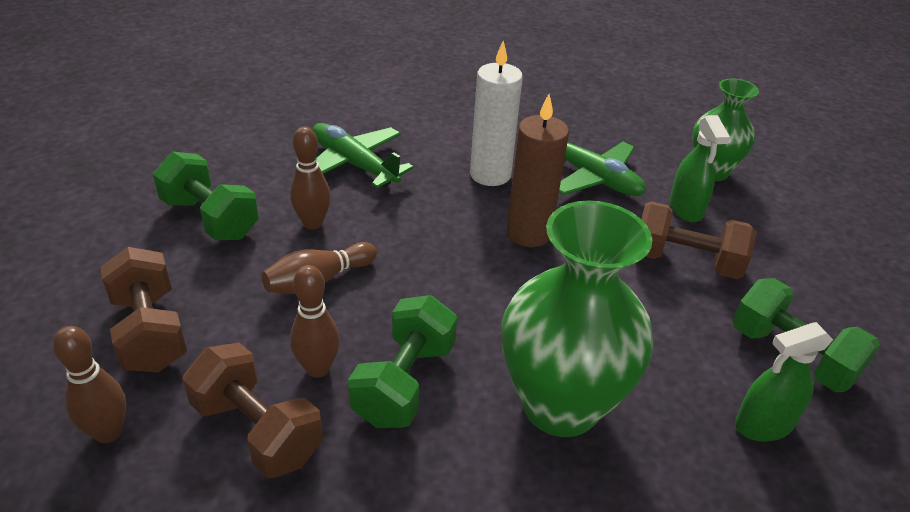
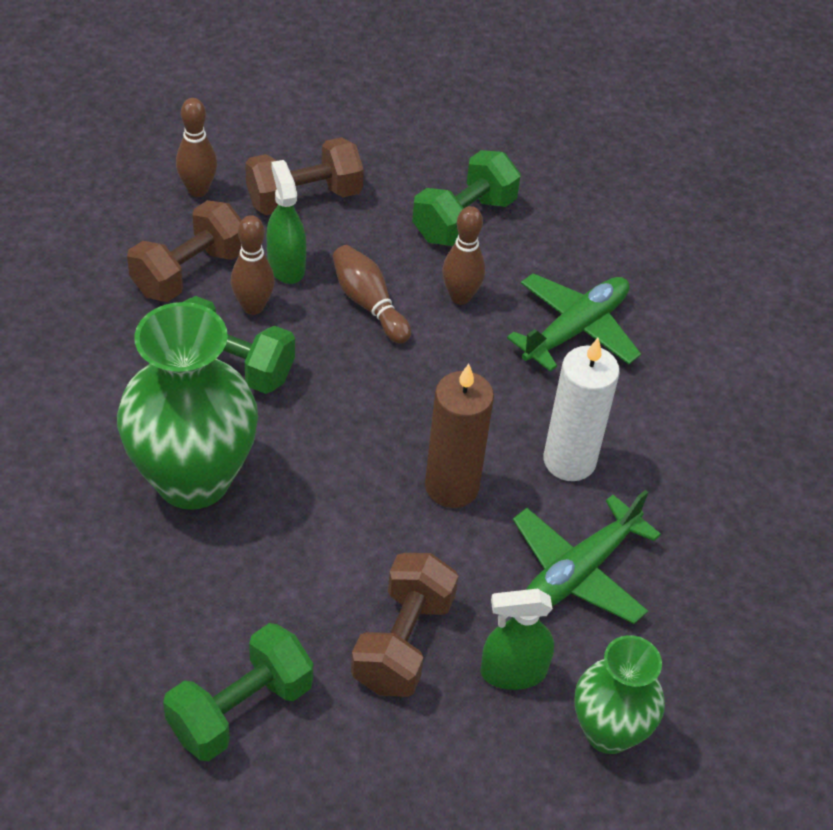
camera: 90 degrees right, 10 degrees up
green spray bottle [735,322,833,442] -> green spray bottle moved to [266,160,306,284]

